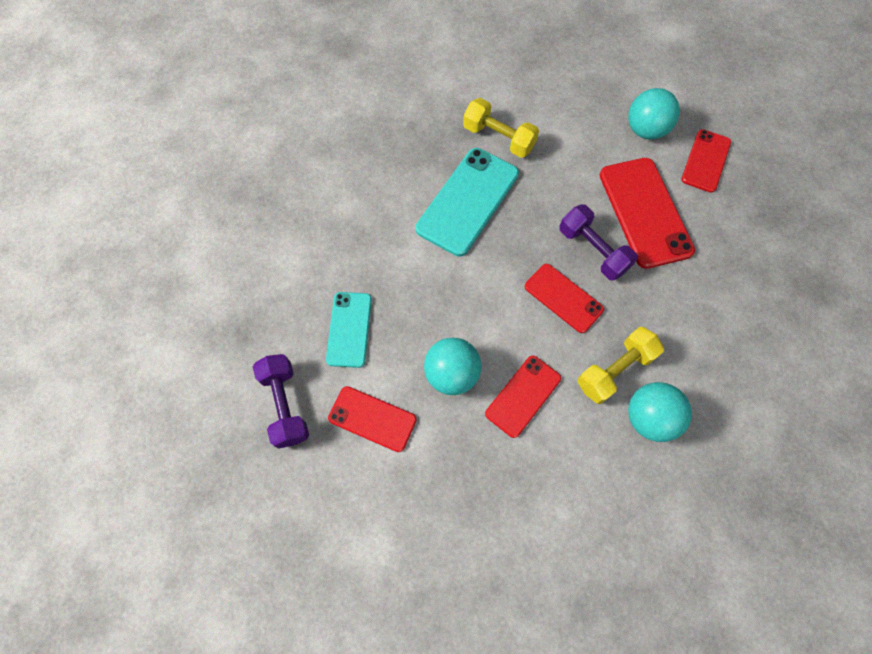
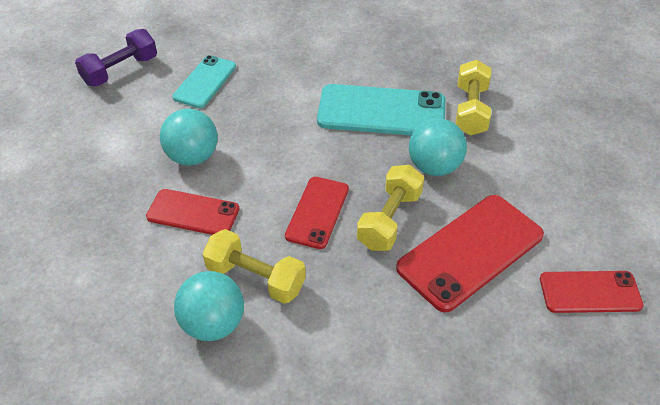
camera: 65 degrees right, 20 degrees down
turquoise phone [326,292,372,368] -> turquoise phone turned 45 degrees counterclockwise [172,55,236,108]
red phone [328,386,417,452] -> none
purple dumbbell [559,204,638,281] -> yellow dumbbell [357,165,424,251]
turquoise ball [628,88,680,139] -> turquoise ball moved to [409,118,467,176]

